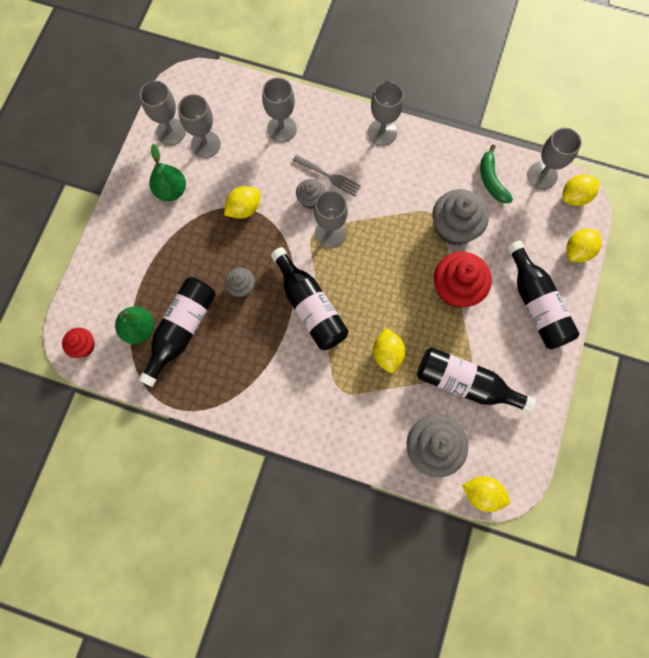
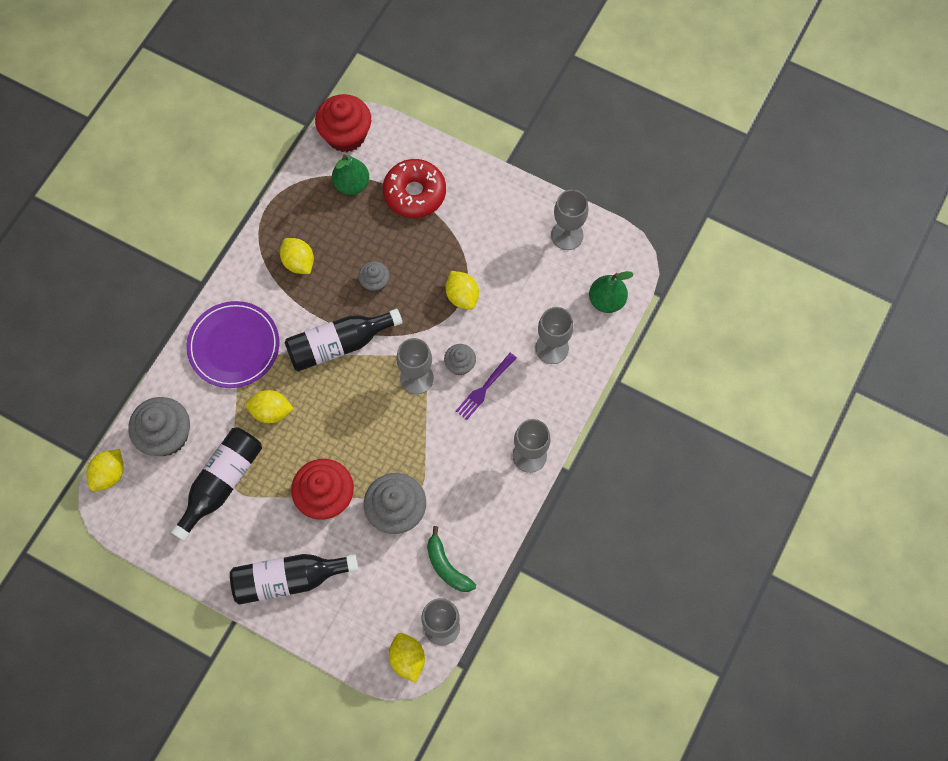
camera: 100 degrees right, 5 degrees down
red cupcake [62,328,95,358] -> red cupcake [315,94,371,152], size x1.86
black bottle [138,277,216,387] -> none
green pear [149,144,186,201] -> green pear moved to [589,271,633,313]
grey goblet [178,94,220,158] -> none
grey fork [292,155,361,196] -> purple fork [456,353,517,420]
green banana [480,145,513,203] -> green banana turned 120 degrees counterclockwise [427,526,476,592]
yellow lemon [566,229,602,262] -> yellow lemon moved to [280,238,314,274]
none -> purple plate [187,301,279,388]
none -> red donut [383,159,446,218]

